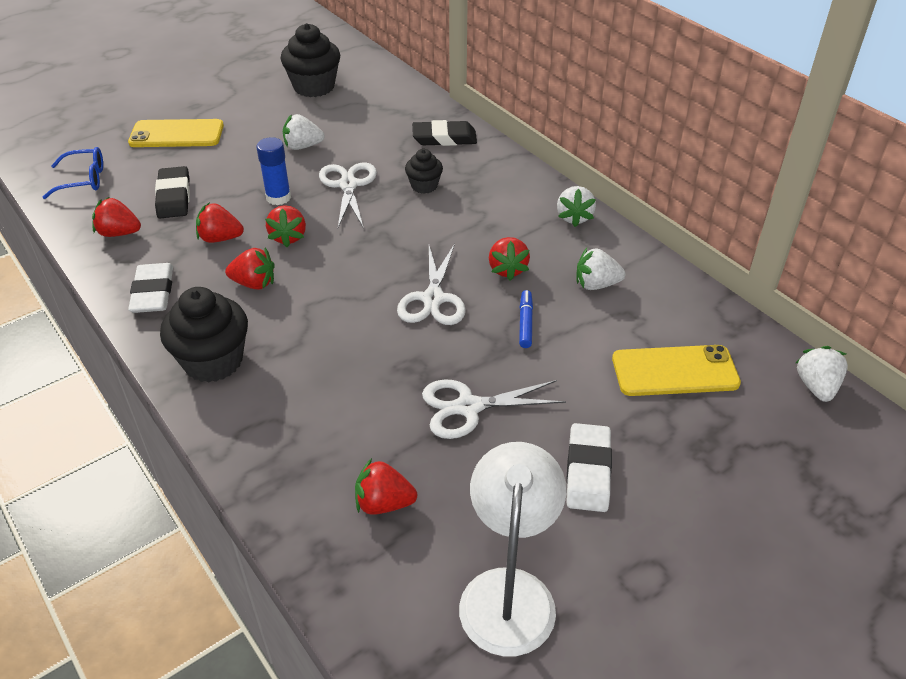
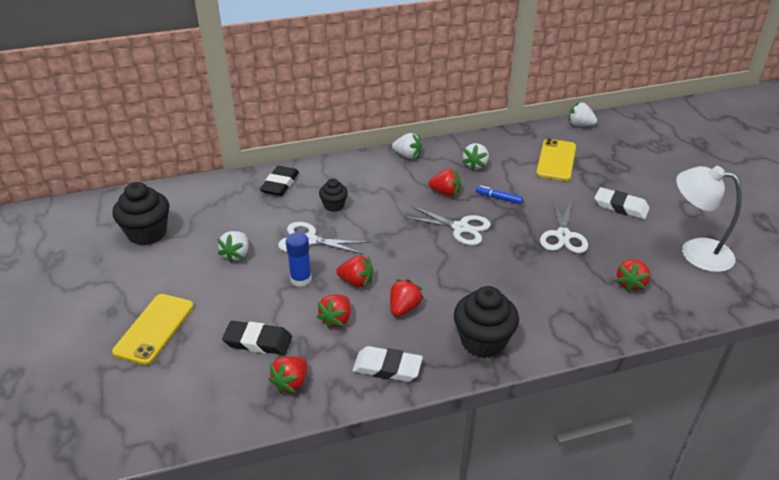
camera: 70 degrees left, 5 degrees down
blue glasses [42,147,103,199] -> none

